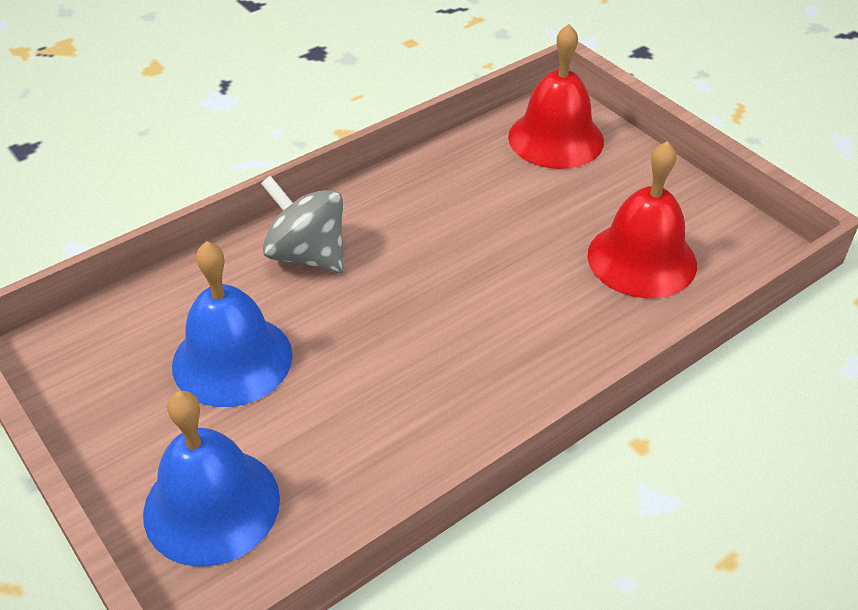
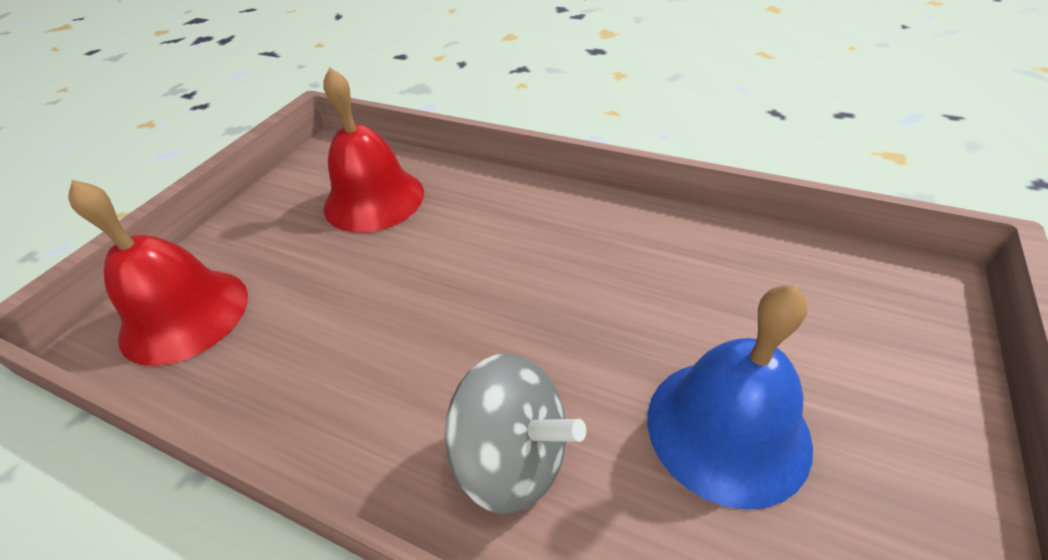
camera: 115 degrees left, 0 degrees up
blue bell [143,391,280,567] -> none
grey spinning top [261,176,344,273] -> grey spinning top turned 75 degrees counterclockwise [445,353,586,514]

